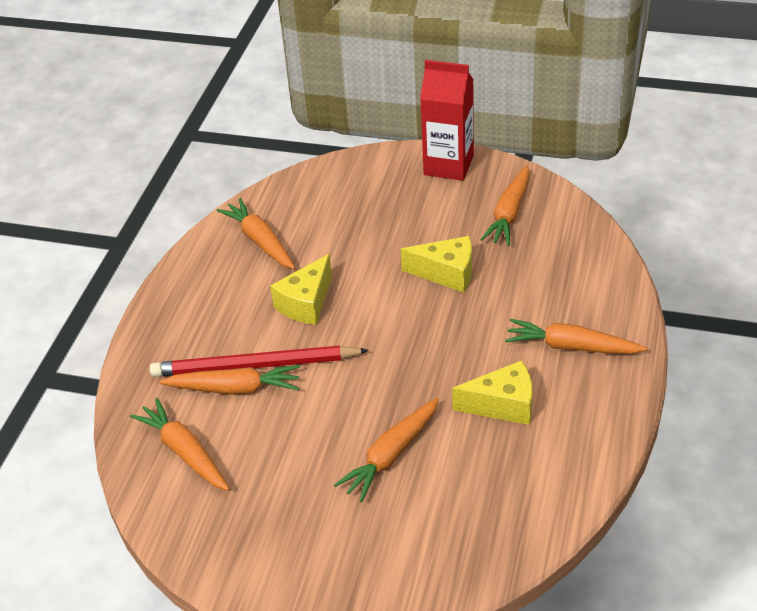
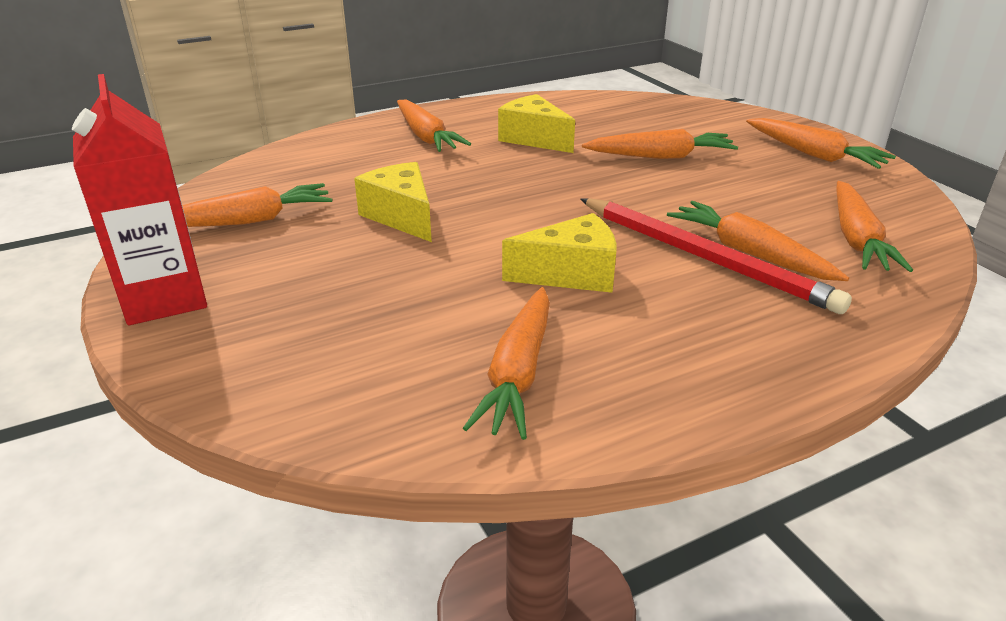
camera: 135 degrees left, 10 degrees down
none -> orange carrot [746,118,896,169]

